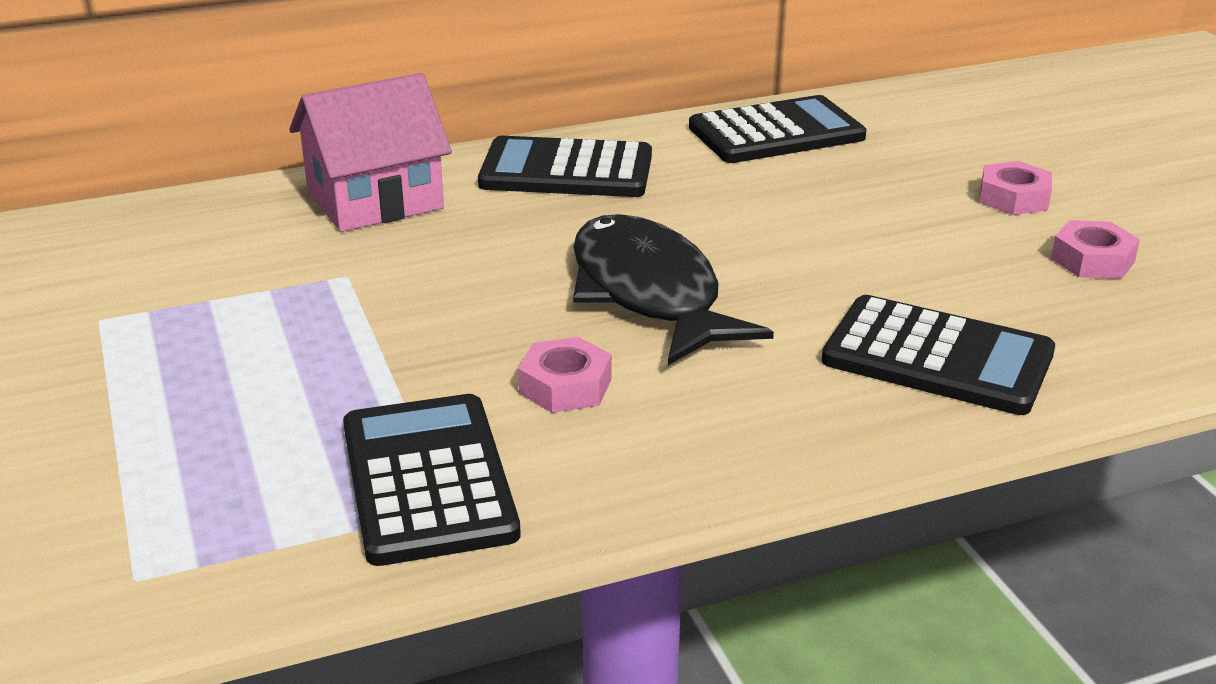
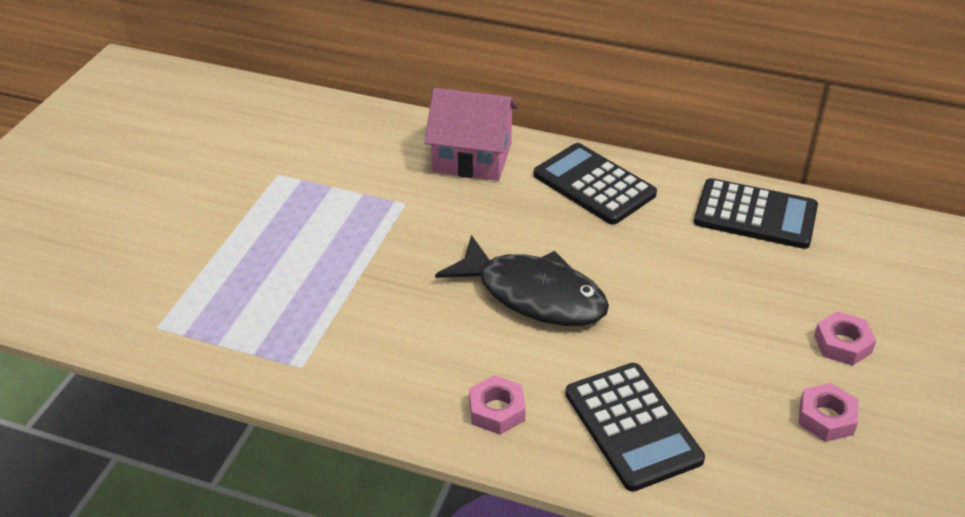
camera: 40 degrees right, 10 degrees up
black calculator [343,394,521,566] -> none
pink nut [518,337,612,413] -> pink nut moved to [469,375,526,435]
black fish [573,214,774,365] -> black fish turned 105 degrees clockwise [435,235,609,326]

